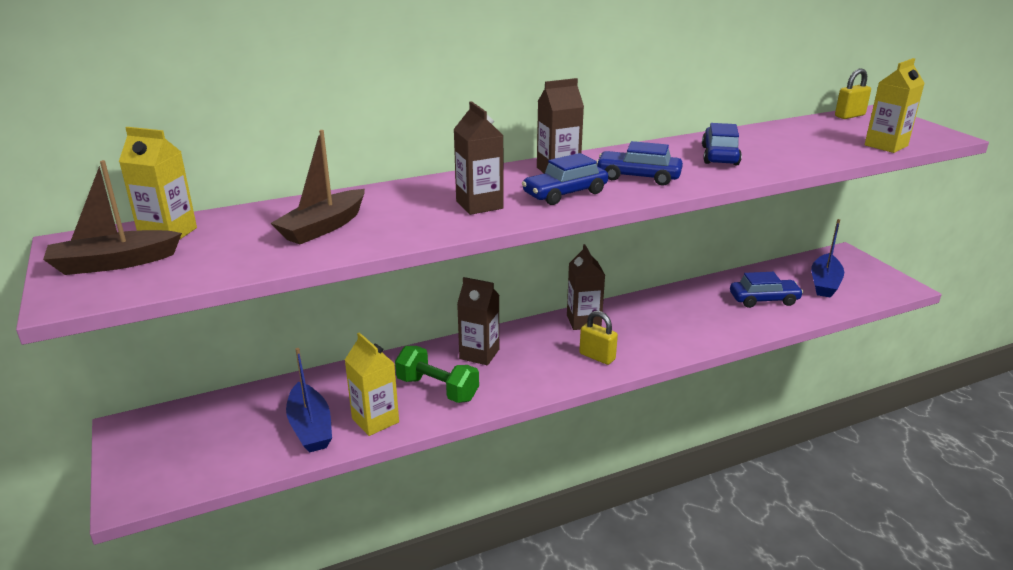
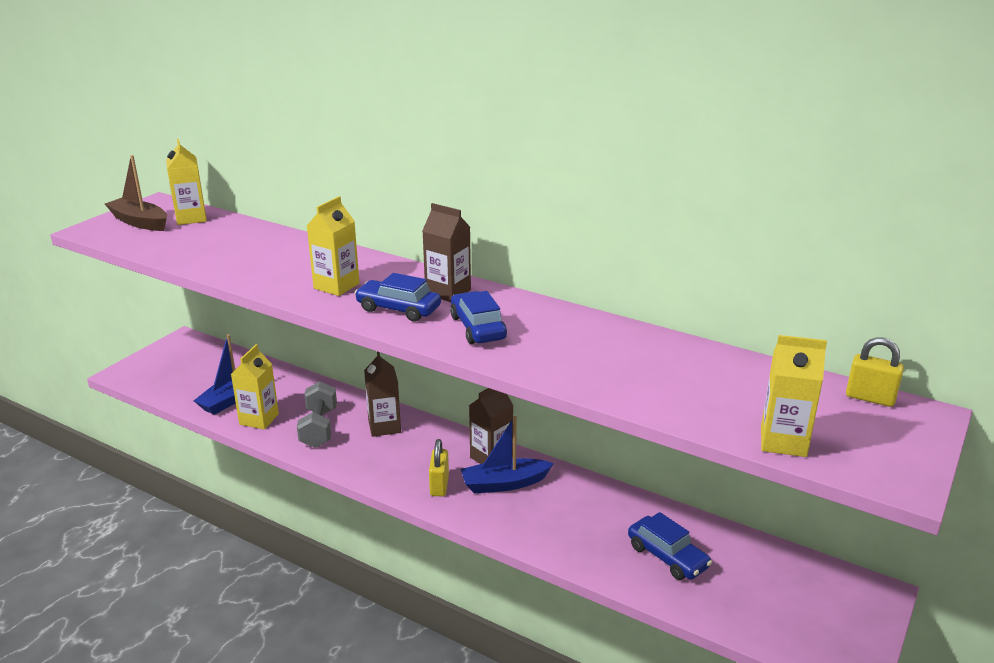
camera: 55 degrees right, 0 degrees up
brown boat [271,130,365,245] -> none
green dumbbell [395,346,479,403] -> grey dumbbell [297,381,337,448]
brown carton [453,101,504,215] -> yellow carton [307,196,359,296]
blue car [702,123,742,165] -> none
blue boat [811,219,844,297] -> blue boat moved to [461,416,554,493]

